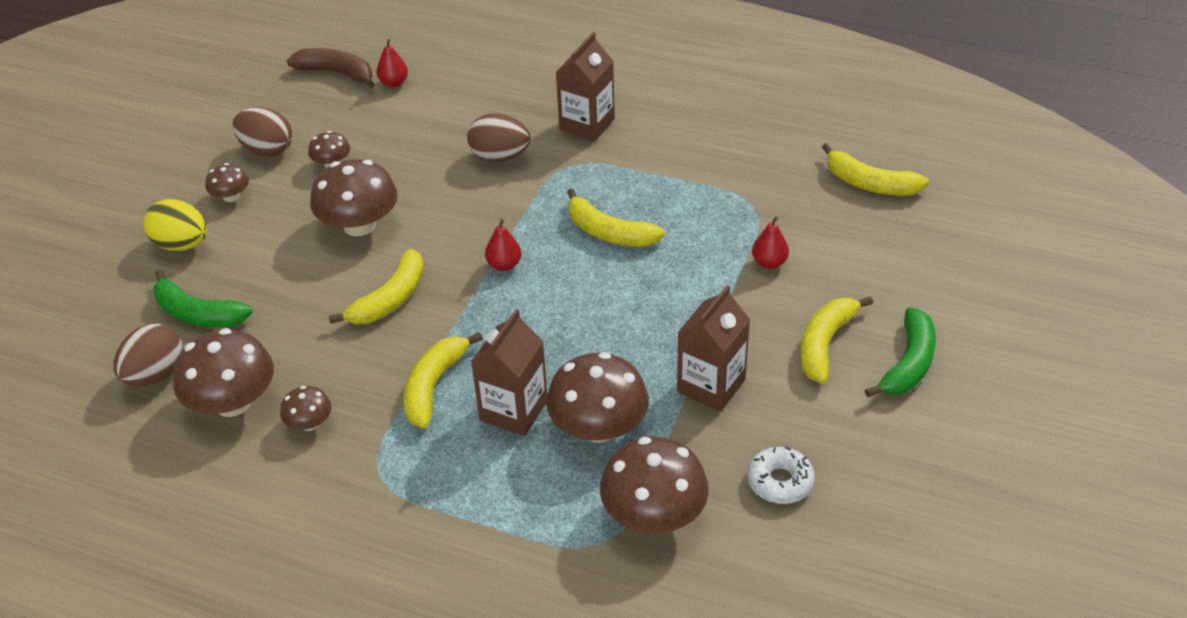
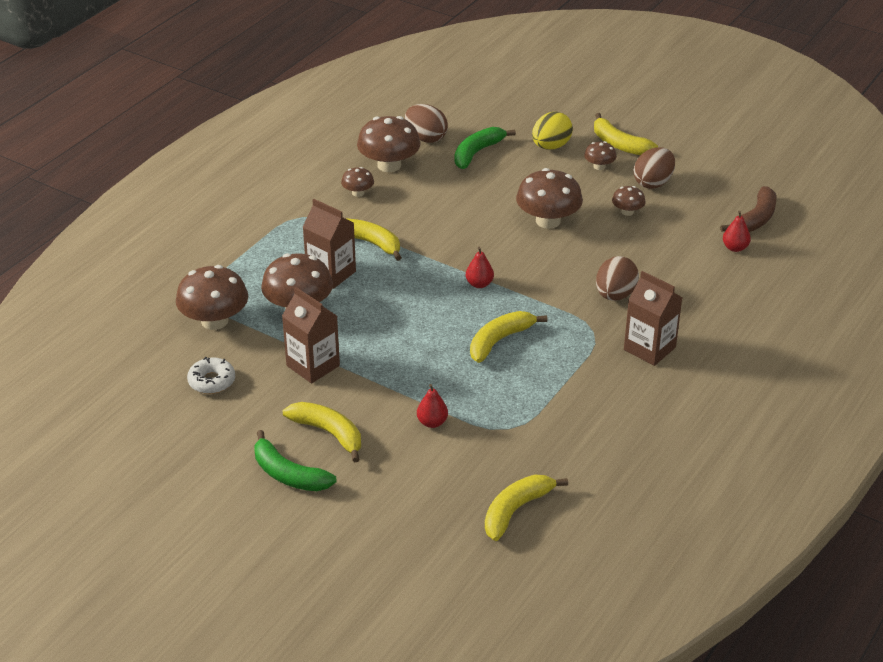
camera: 100 degrees right, 5 degrees down
yellow banana [329,249,424,324] -> yellow banana moved to [594,113,658,155]

